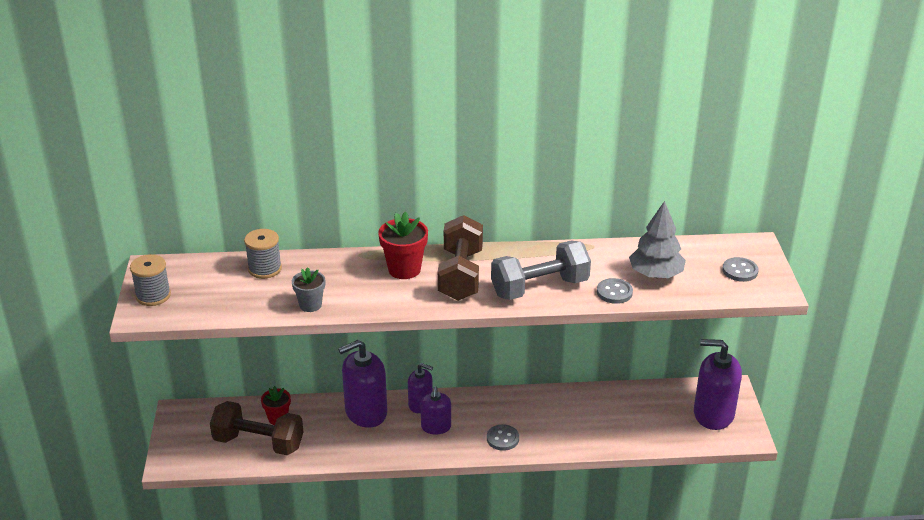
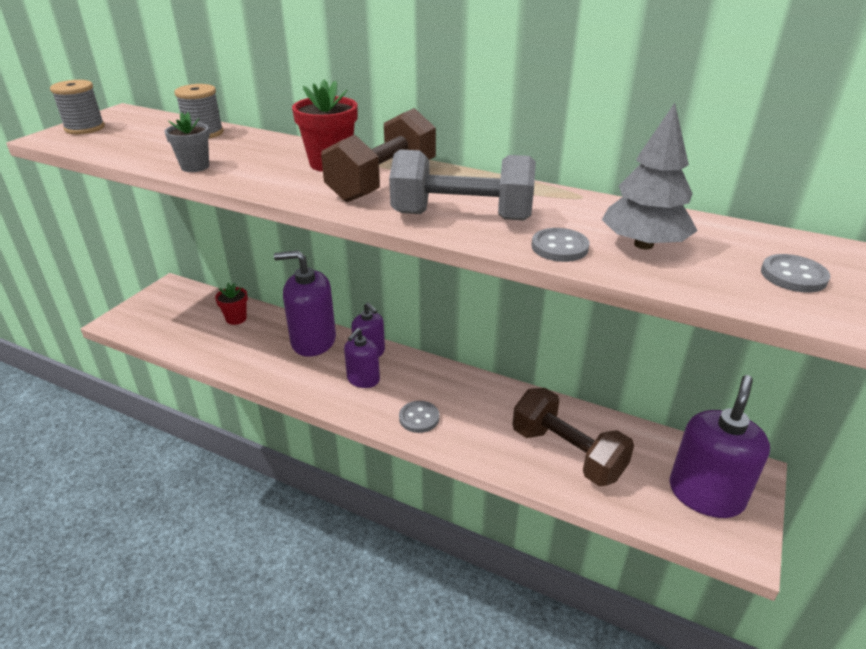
camera: 30 degrees right, 0 degrees up
brown dumbbell [210,401,303,455] -> brown dumbbell moved to [513,388,634,486]
purple soap dispenser [694,339,742,430] -> purple soap dispenser turned 75 degrees clockwise [669,375,770,518]

